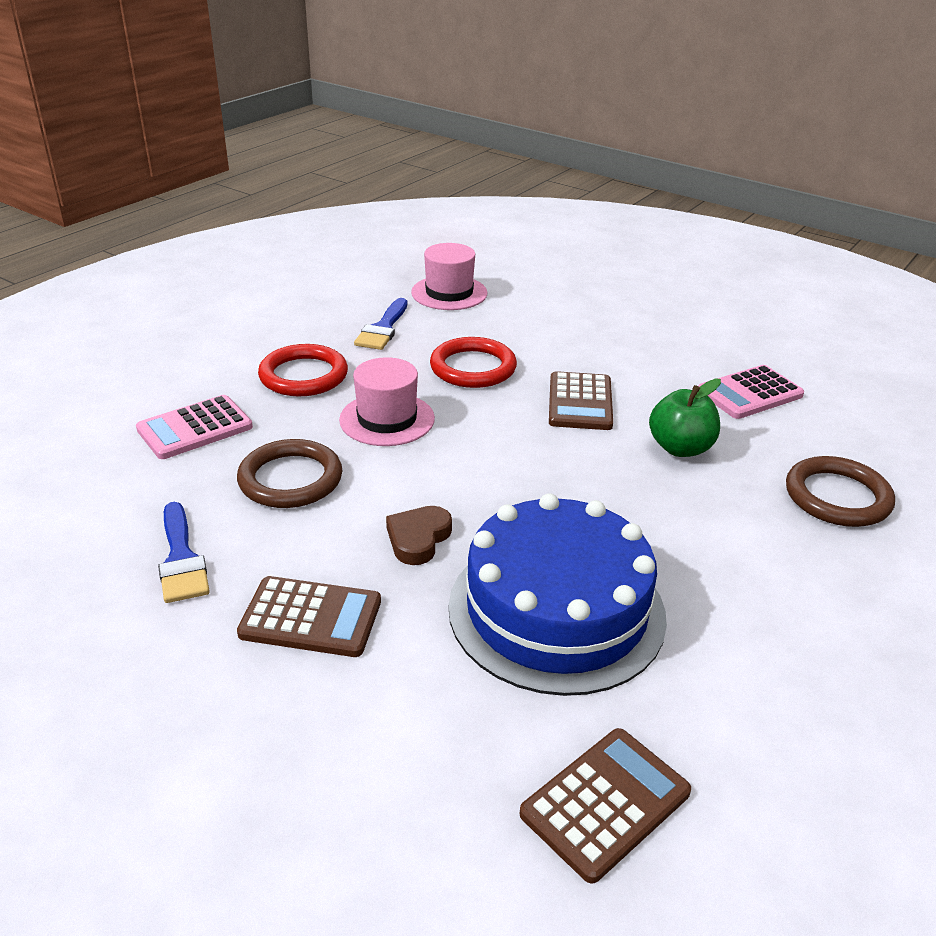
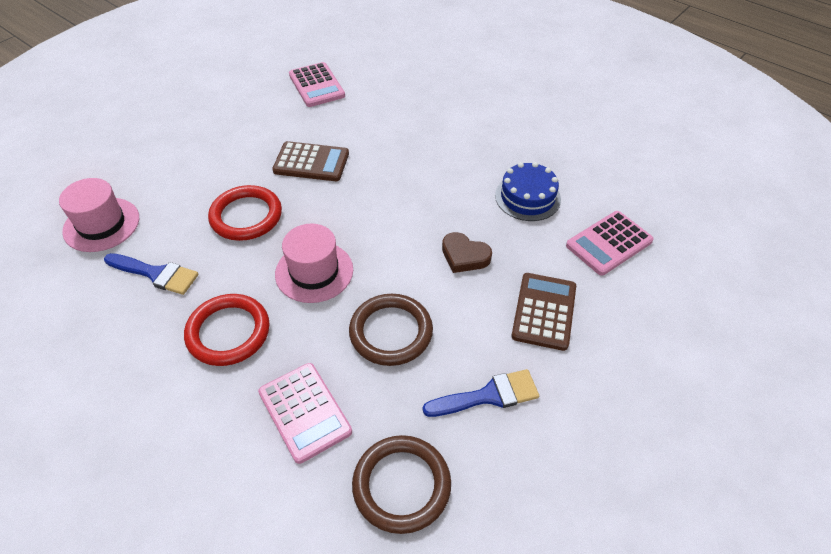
camera: 85 degrees left, 15 degrees up
blue cake [449,493,667,696] -> blue cake [495,162,561,221], size x0.52
brown calculator [520,728,691,884] -> none
green apple [649,379,721,457] -> none
brown ring [786,456,895,527] -> brown ring moved to [352,435,451,534]
none -> pink calculator [566,211,654,276]

